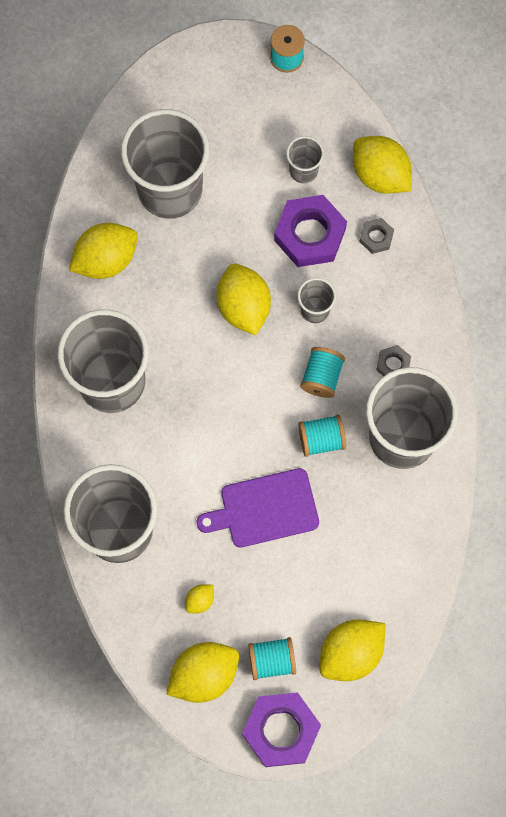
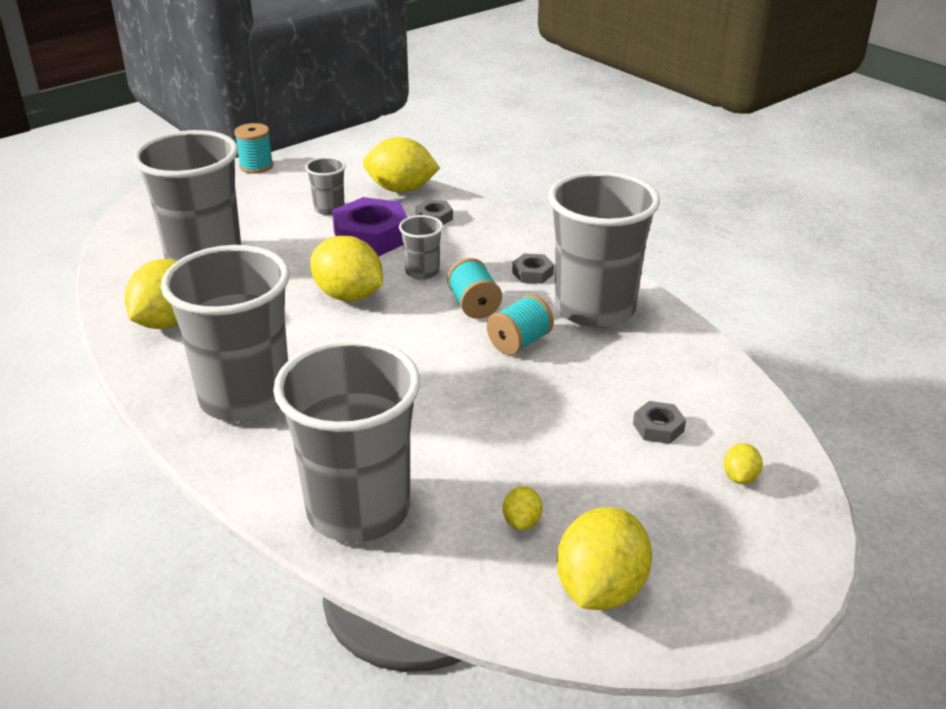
camera: 35 degrees left, 40 degrees down
purple cutting board [197,468,319,548] -> none
purple nut [242,692,321,767] -> none
turquoise spool [248,637,296,680] -> none
yellow lemon [320,619,385,681] -> yellow lemon [724,443,763,484], size x0.47
none -> grey nut [633,401,686,444]

